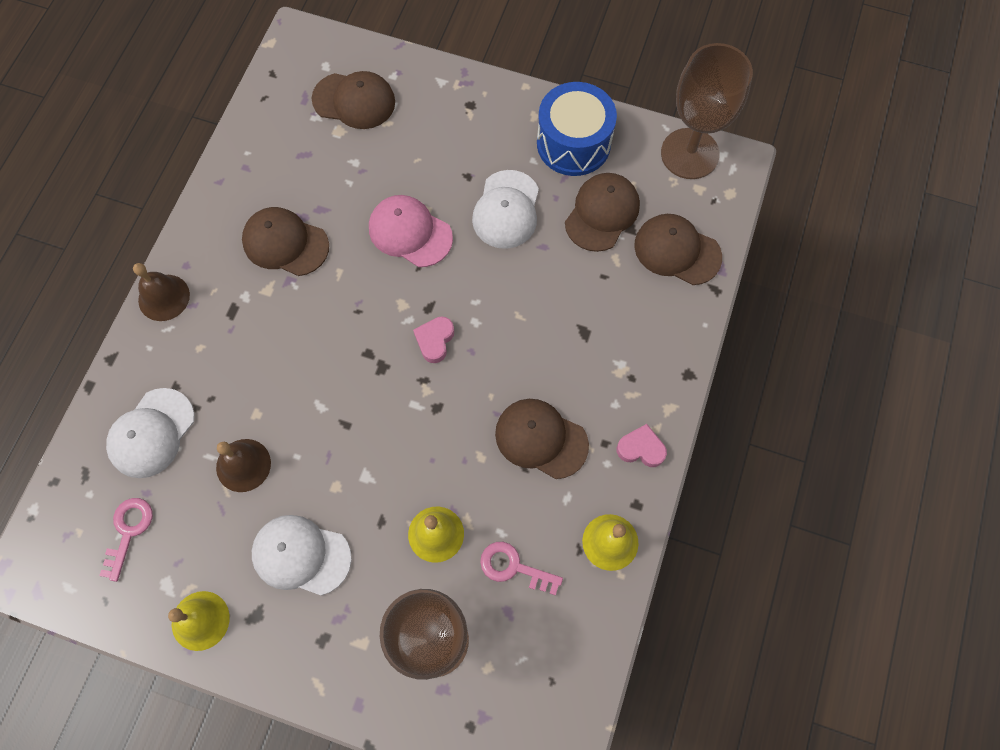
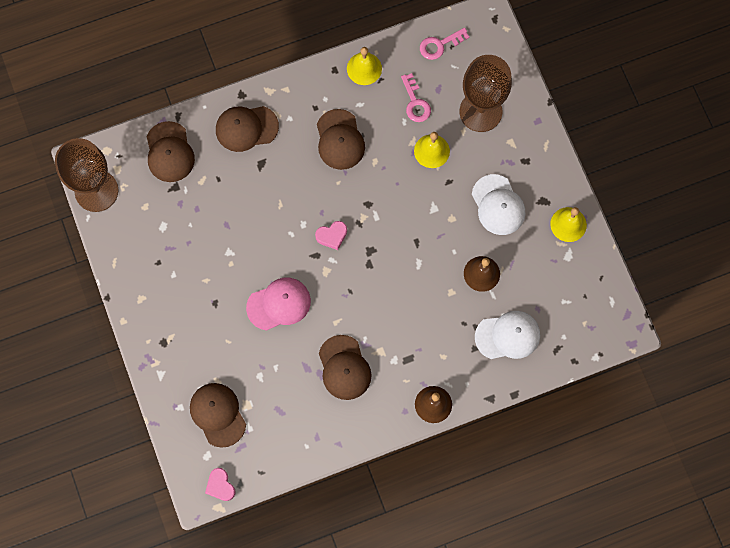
camera: 130 degrees left, 5 degrees up
pink key [99,498,153,582] -> pink key moved to [420,28,469,60]
pink cap [369,195,453,267] -> pink cap turned 105 degrees counterclockwise [246,278,311,331]
white cap [472,170,539,249] -> none
blue drum [537,82,617,176] -> none
brown cap [565,173,640,252] -> brown cap moved to [216,106,279,152]
pink heart [617,424,667,467] -> pink heart moved to [205,468,236,501]

